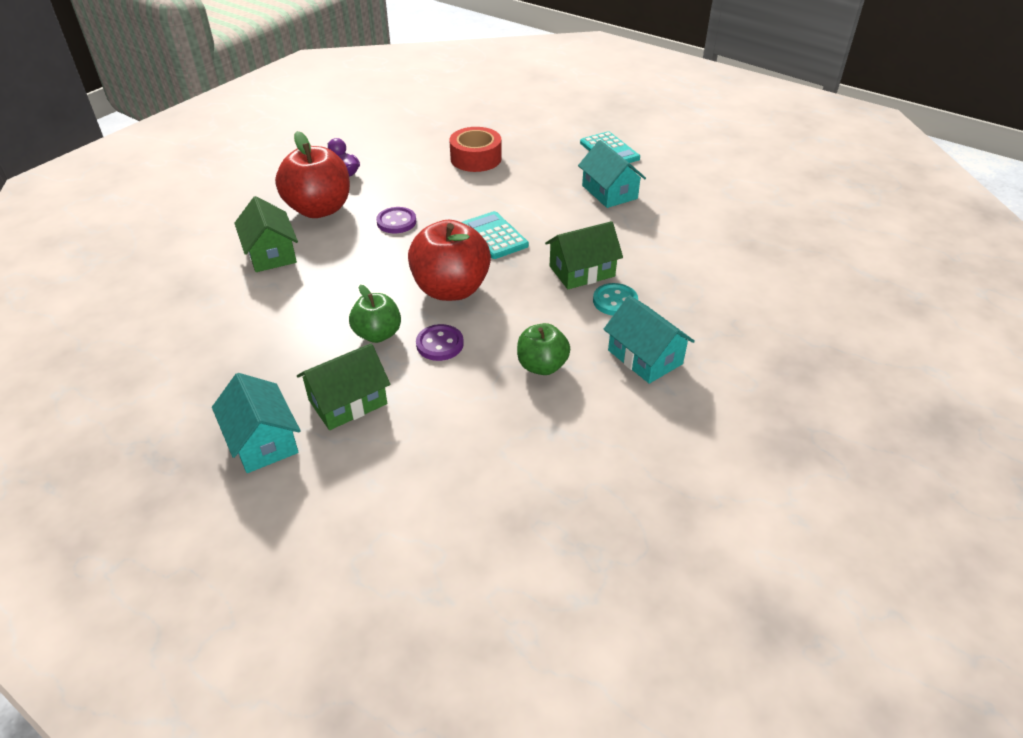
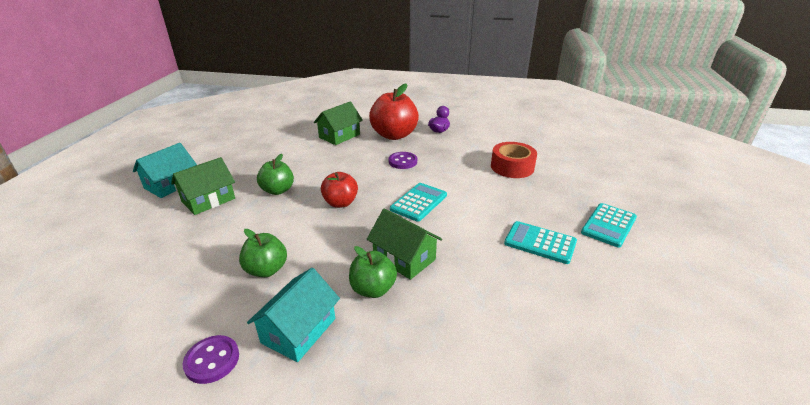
camera: 65 degrees right, 10 degrees down
green house [297,343,391,430] -> green house turned 75 degrees counterclockwise [171,157,235,215]
red apple [408,219,491,301] -> red apple [321,172,358,208], size x0.59
purple button [416,324,464,361] -> purple button moved to [183,335,239,384]
turquoise house [578,140,646,208] -> turquoise calculator [504,221,577,264]
turquoise button [593,283,638,316] -> green apple [349,246,397,298]

